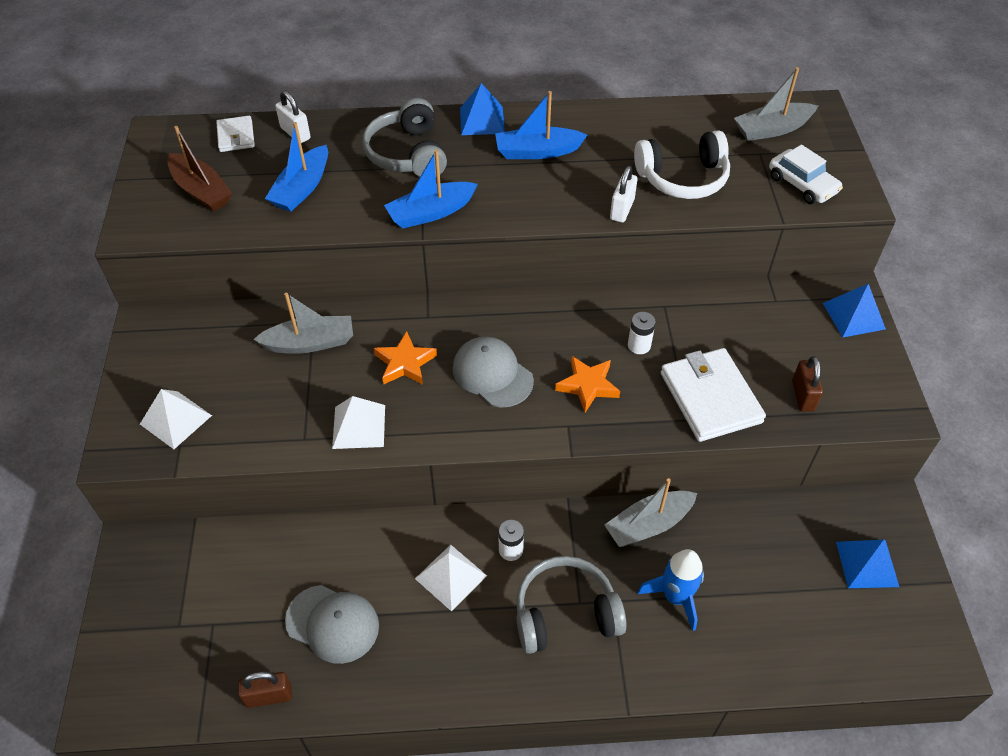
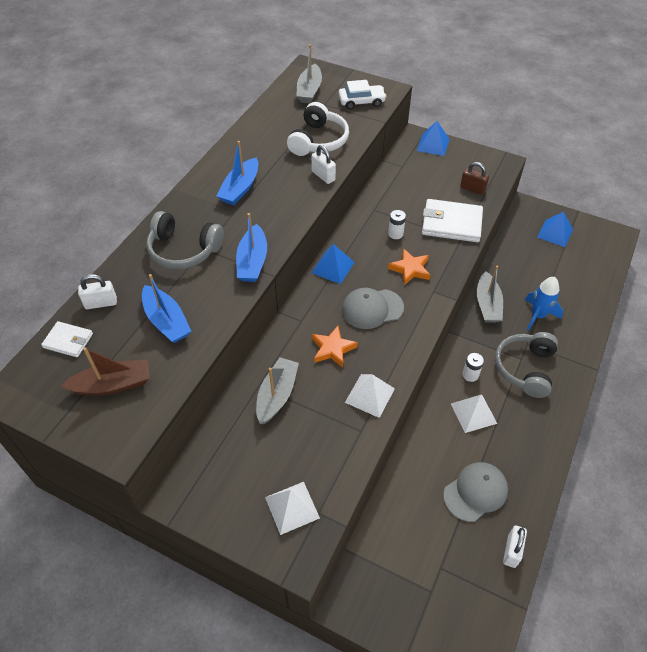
camera: 60 degrees left, 0 degrees up
brown padlock [238,671,292,708] -> white padlock [503,525,527,568]
blue pyramid [460,83,505,135] -> blue pyramid moved to [311,244,355,284]

